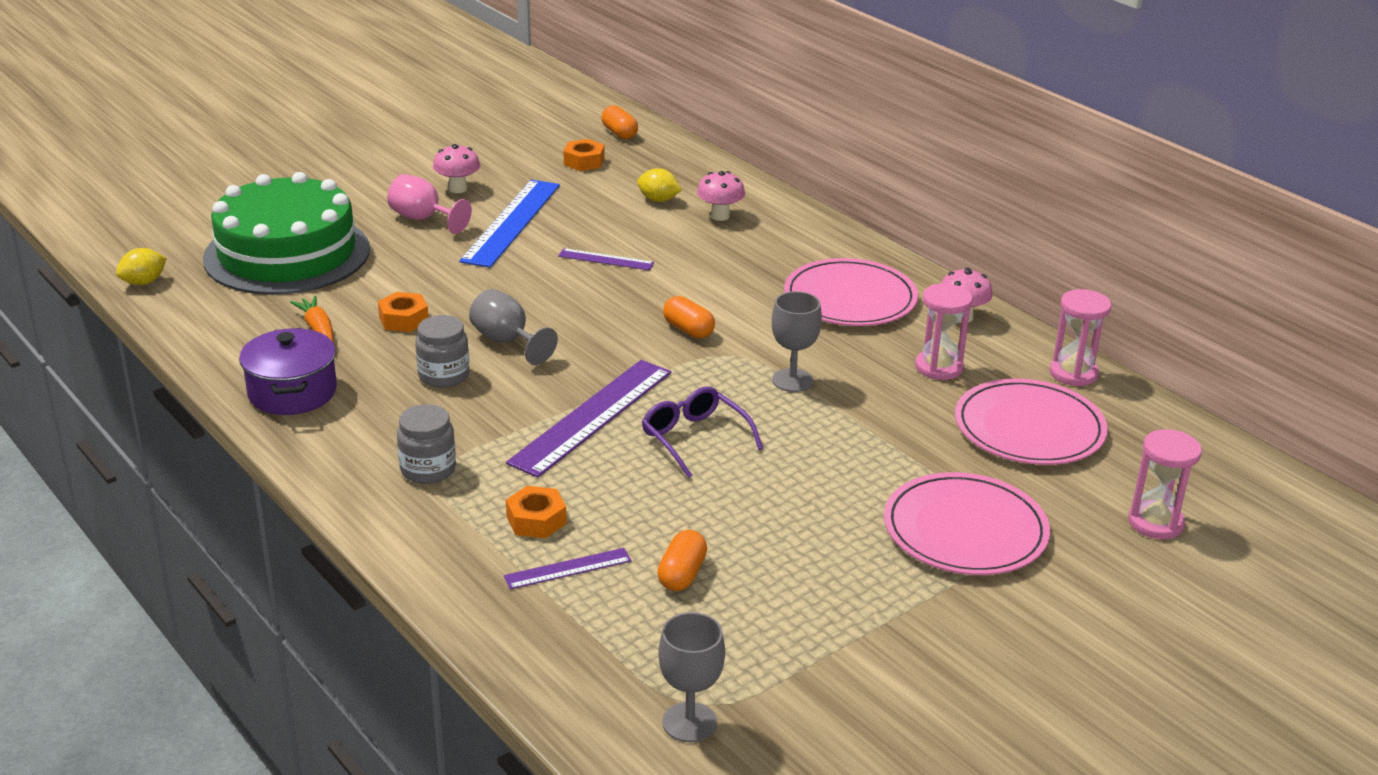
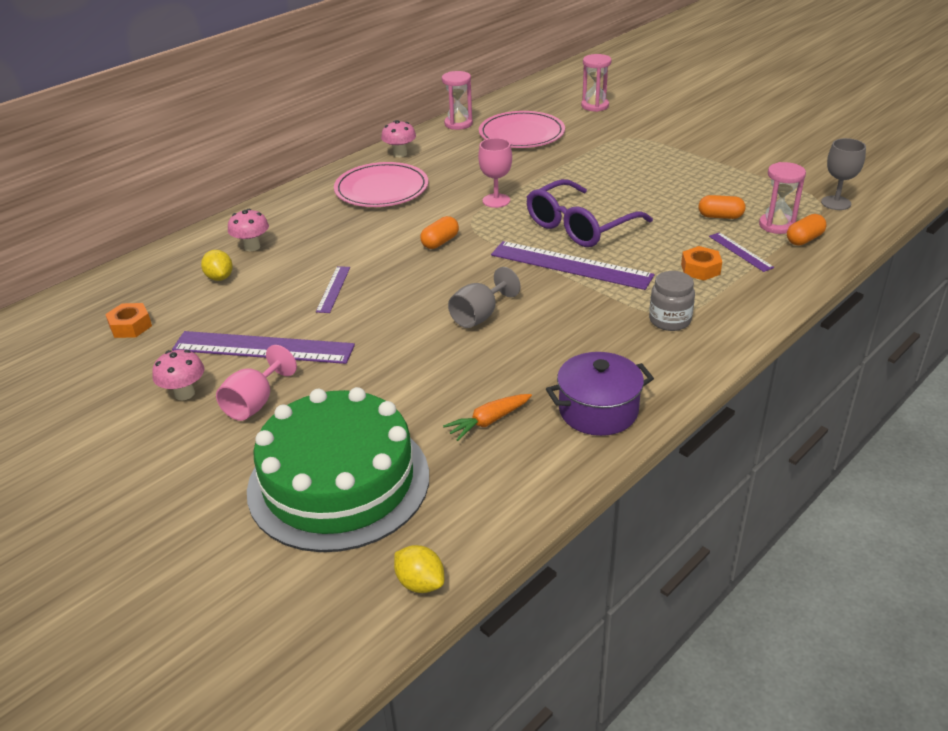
camera: 95 degrees left, 5 degrees up
orange nut [378,292,429,332] -> none
grey jar [415,315,469,388] -> none
blue ruler [459,180,560,268] -> purple ruler [172,331,355,364]
orange capsule [602,105,638,139] -> orange capsule moved to [787,214,827,245]
yellow lemon [637,168,681,202] -> yellow lemon turned 45 degrees counterclockwise [201,250,233,281]
purple glasses [642,386,763,478] -> purple glasses [527,179,653,247], size x1.56
grey goblet [772,291,822,392] -> pink goblet [478,138,512,208]
pink plate [884,472,1050,575] -> none
pink hourglass [915,283,973,380] -> pink hourglass moved to [759,162,806,234]

